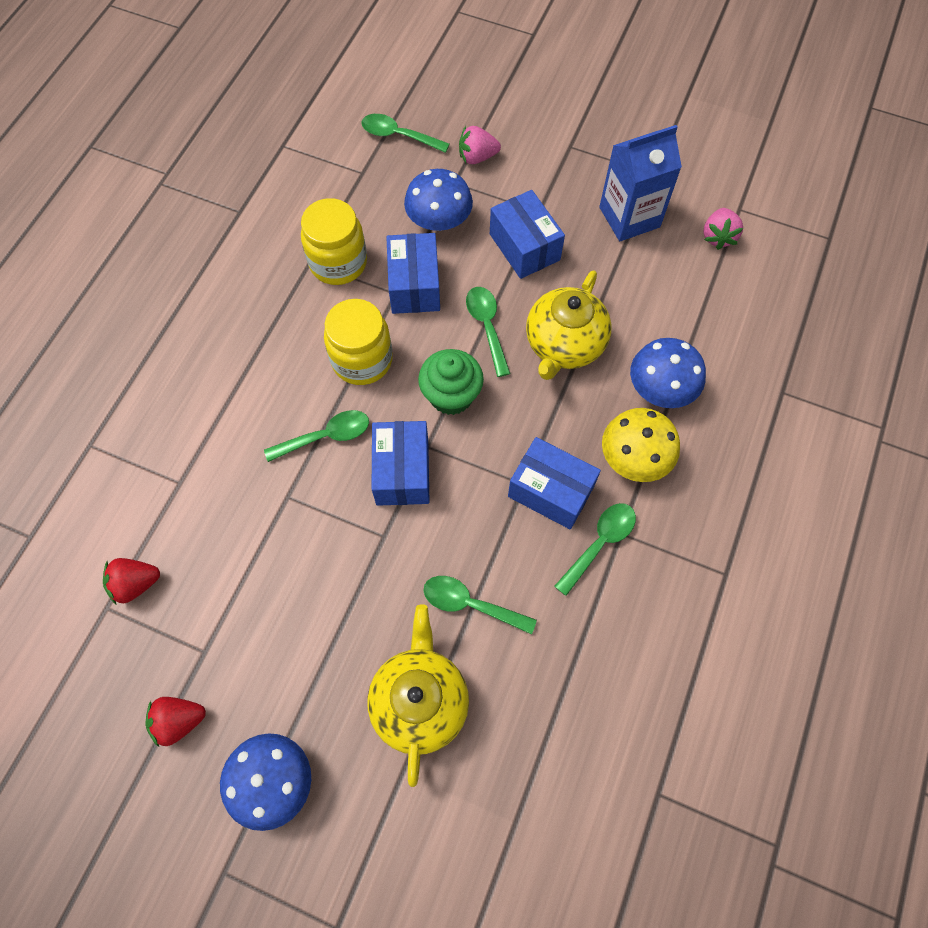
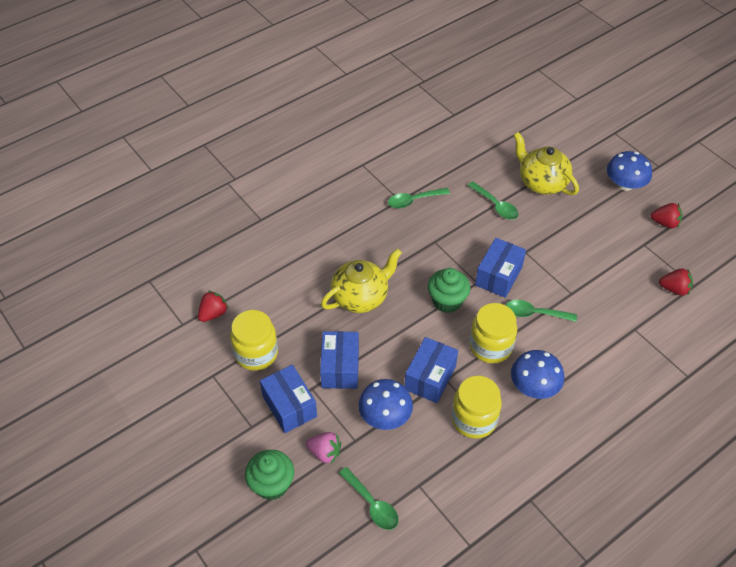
camera: 150 degrees left, 15 degrees down
yellow teapot [367,604,469,787] -> yellow teapot turned 105 degrees clockwise [513,132,579,195]
green spoon [466,287,511,377] -> none
blue box [508,437,601,530] -> blue box moved to [260,365,317,433]
blue carton [599,125,682,241] -> yellow jar [230,310,278,371]
yellow mushroom [602,408,680,482] -> none
blue mushroom [630,338,706,408] -> blue mushroom moved to [511,350,564,399]
pink strawberry [704,208,743,250] -> red strawberry [198,290,229,322]
none -> green cupcake [245,450,294,500]

